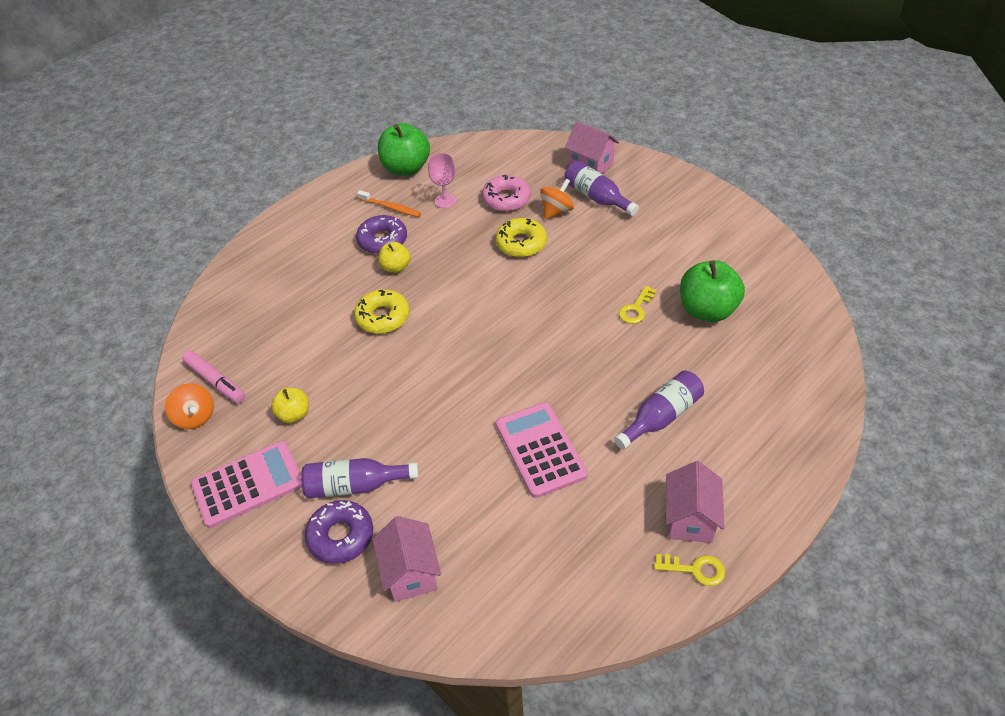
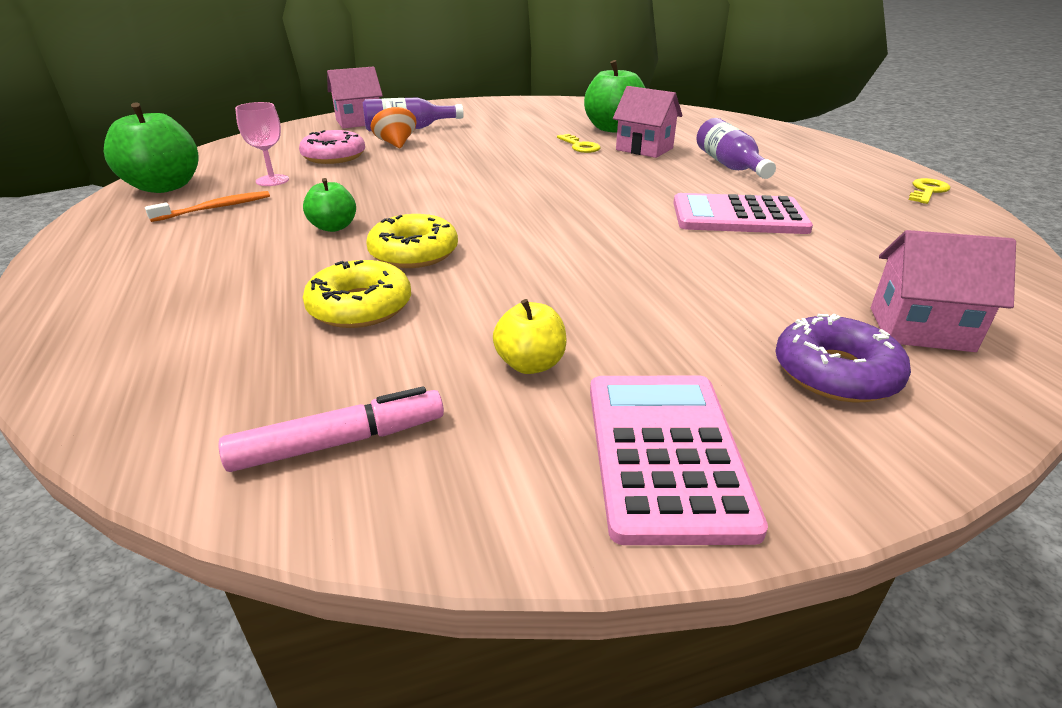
camera: 65 degrees left, 15 degrees down
orange spinning top [165,383,214,429] -> none
purple bottle [301,458,419,498] -> none
purple donut [356,215,407,254] -> none
yellow apple [379,242,411,273] -> green apple [303,178,356,232]
yellow donut [496,218,547,257] -> yellow donut moved to [303,260,411,328]
pink house [666,461,724,543] -> pink house moved to [613,86,682,158]

